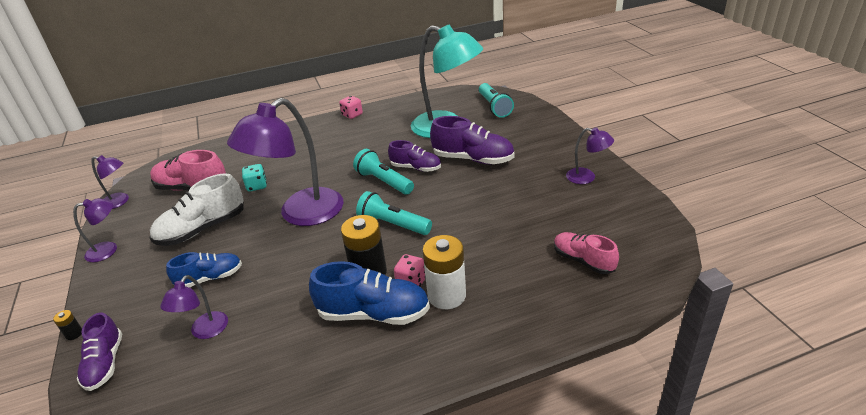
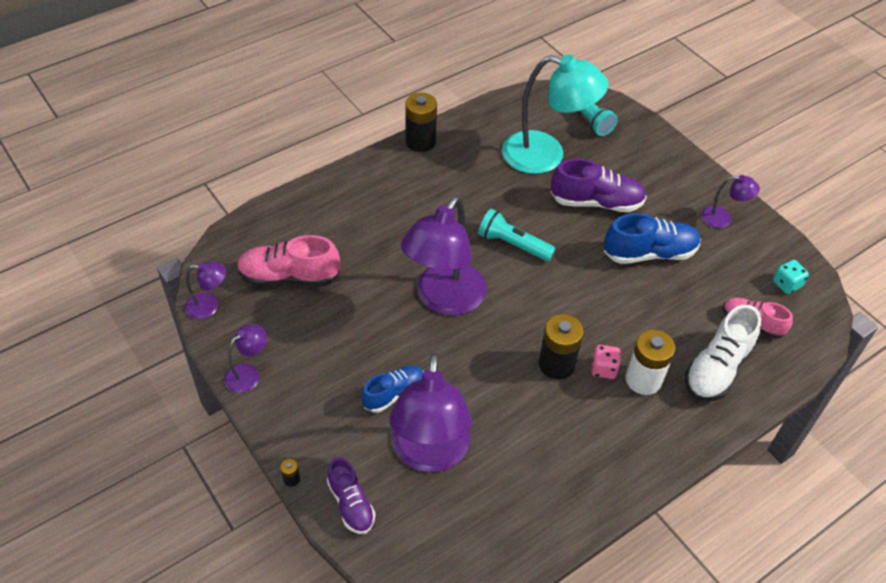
camera: 20 degrees left, 15 degrees up
white shoe [150,173,244,246] -> white shoe moved to [685,305,761,401]
purple lamp [160,275,228,339] -> purple lamp [390,353,472,472], size x2.16
turquoise dice [242,164,267,192] -> turquoise dice moved to [773,260,809,294]
blue shoe [309,261,430,325] -> blue shoe moved to [604,213,701,264]
pink dice [339,96,363,119] -> black battery [405,93,437,152]
turquoise flashlight [356,191,432,235] -> none
purple shoe [388,140,441,172] -> none

